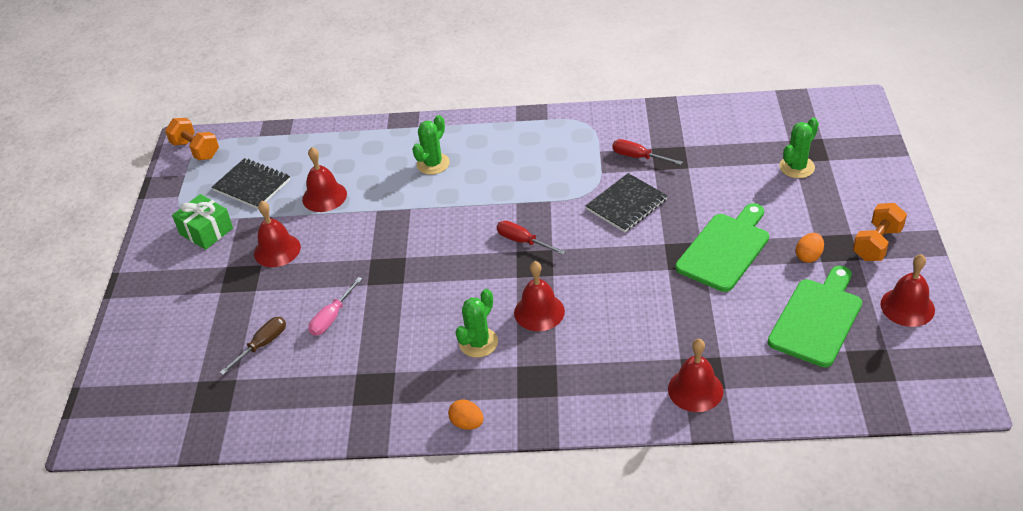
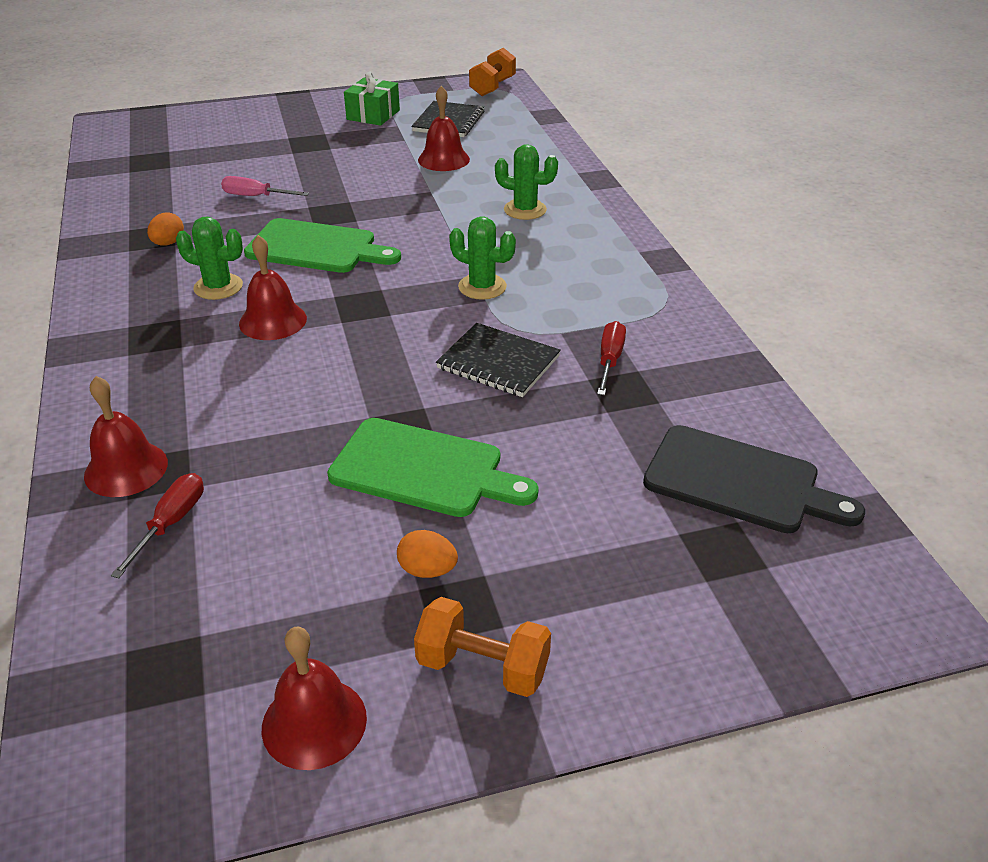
camera: 70 degrees right, 5 degrees down
brown screwdriver [219,317,286,375] -> none
red bell [254,201,301,267] -> none
orange egg [448,399,484,430] -> orange egg moved to [147,212,184,246]
red screwdriver [497,221,566,255] -> red screwdriver moved to [111,473,204,578]
green cutting board [768,266,862,367] -> green cutting board moved to [244,218,401,273]
green cactus [779,118,819,178] -> green cactus moved to [449,216,516,300]
none -> black cutting board [643,425,865,533]

